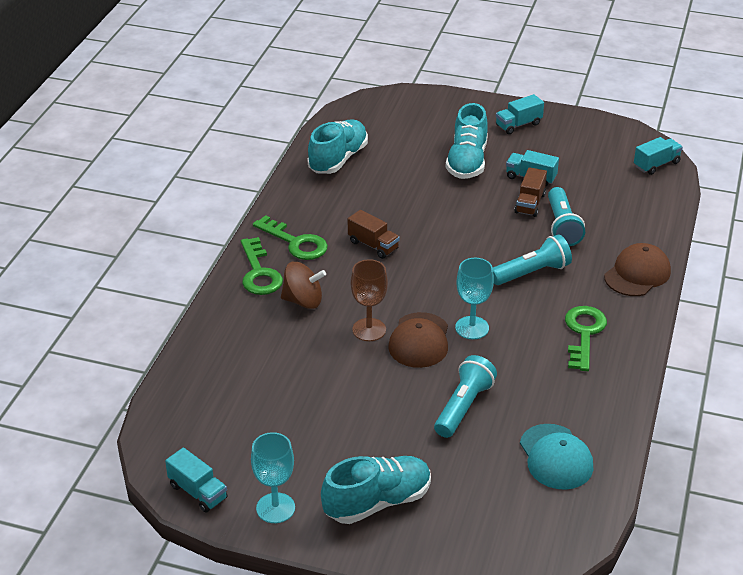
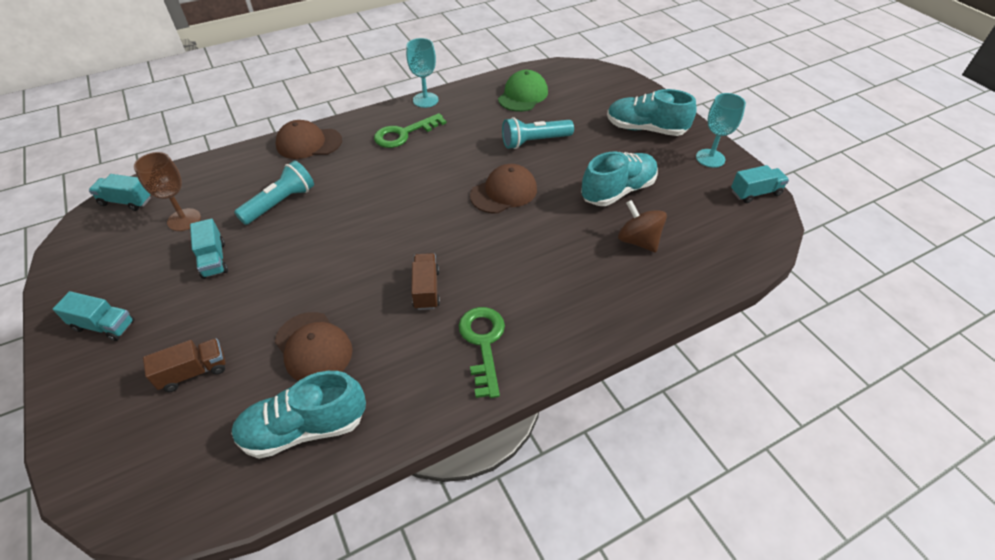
camera: 135 degrees left, 10 degrees up
turquoise truck [165,447,228,513] -> turquoise truck turned 75 degrees clockwise [731,165,789,203]
green key [241,237,283,295] -> none
brown spinning top [281,262,326,309] -> brown spinning top moved to [618,200,667,252]
brown goblet [351,259,388,341] -> brown goblet moved to [134,152,201,231]
turquoise shoe [446,103,488,179] -> turquoise shoe moved to [581,152,658,206]
turquoise goblet [455,258,494,339] -> turquoise goblet moved to [406,38,439,108]
turquoise flashlight [493,234,572,285] -> none
brown truck [514,167,547,217] -> brown truck moved to [143,338,226,392]
turquoise cap [520,424,593,490] -> green cap [498,70,548,112]
none -> brown cap [275,312,353,381]

